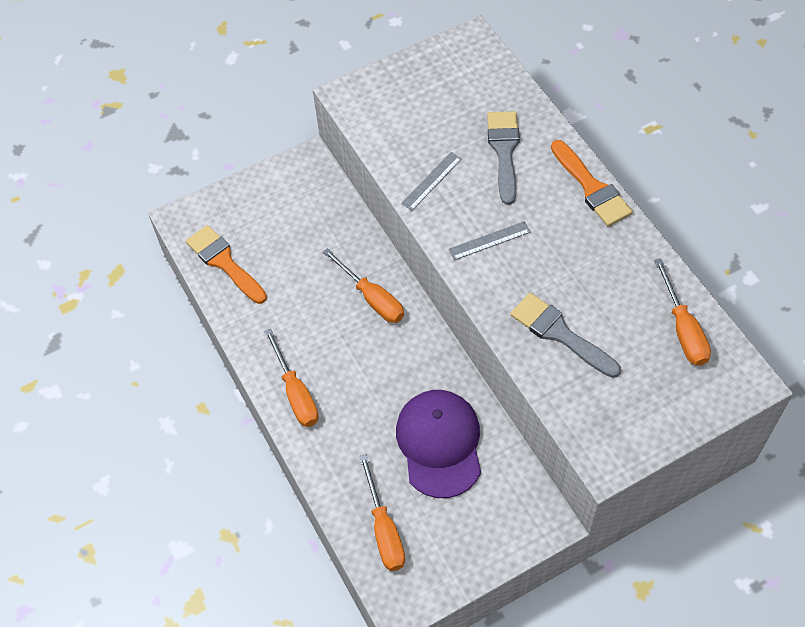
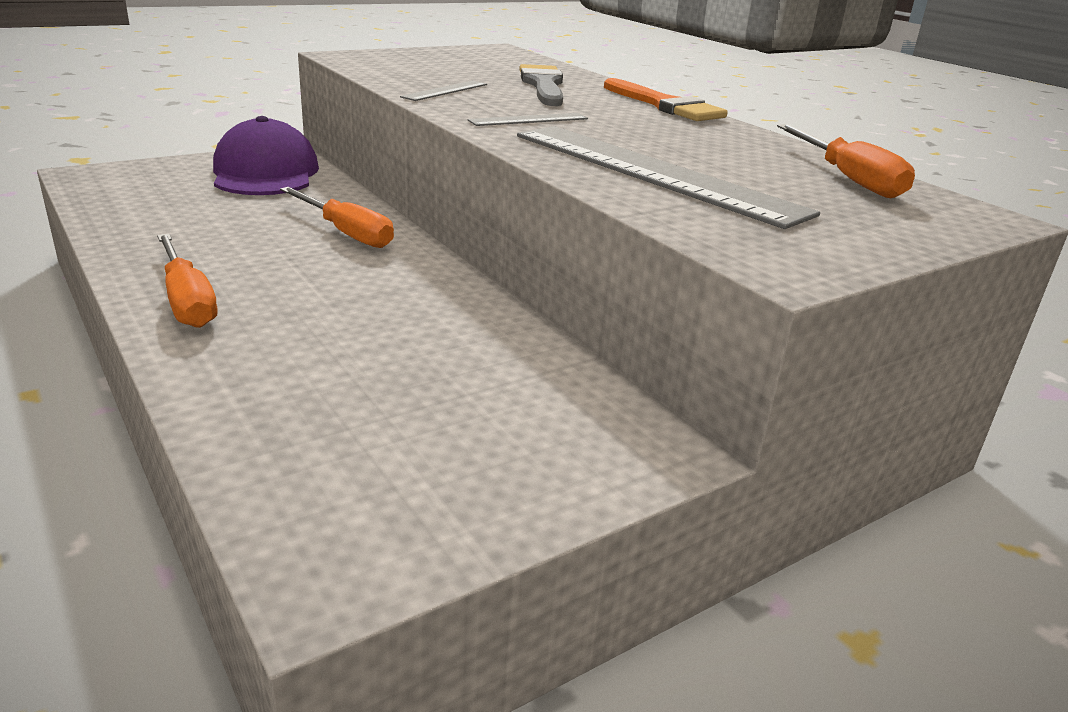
camera: 10 degrees left, 30 degrees down
orange brush [186,225,267,304] -> none
orange screwdriver [359,454,405,571] -> none
purple cap [396,390,481,498] -> purple cap moved to [213,116,319,195]
grey brush [510,293,621,378] -> grey ruler [517,126,820,229]

